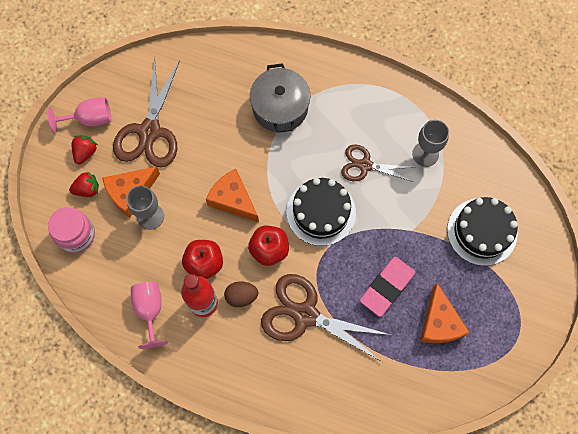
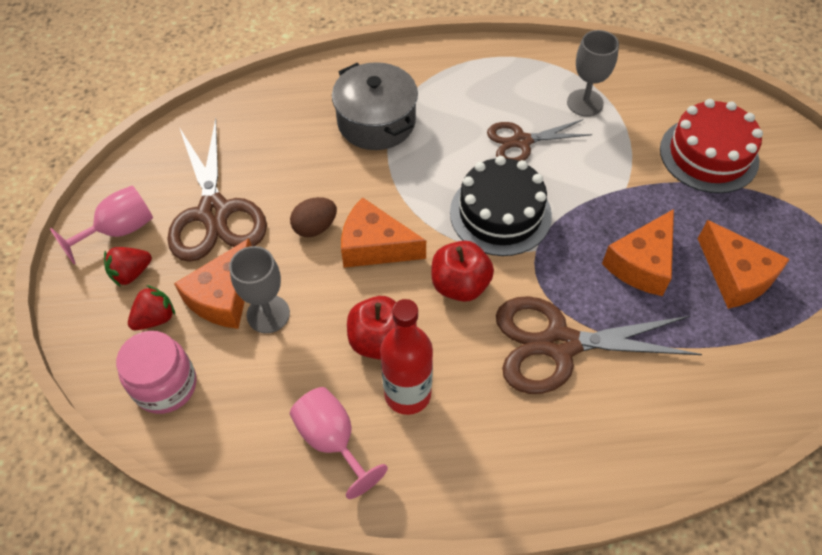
camera: 25 degrees left, 15 degrees down
red strawberry [72,136,97,164] -> red strawberry turned 120 degrees counterclockwise [104,247,152,287]
brown egg [224,281,258,307] -> brown egg moved to [290,197,337,237]
pink eraser [360,257,415,317] -> orange cheese [602,209,674,296]
black cake [447,197,518,266] -> red cake [660,99,763,193]

